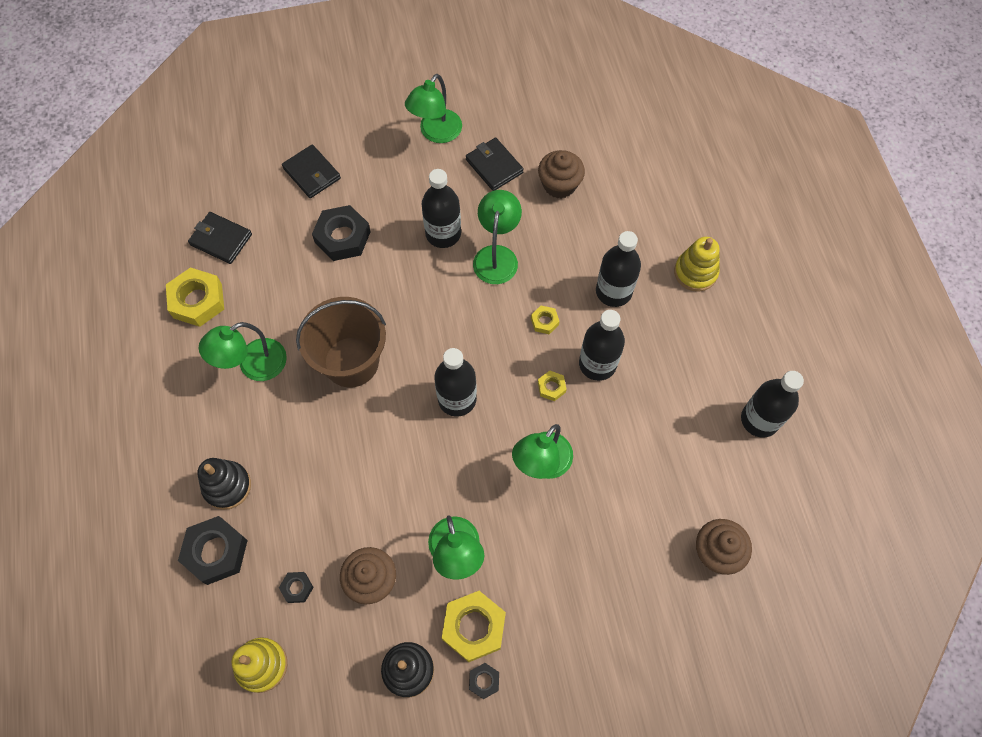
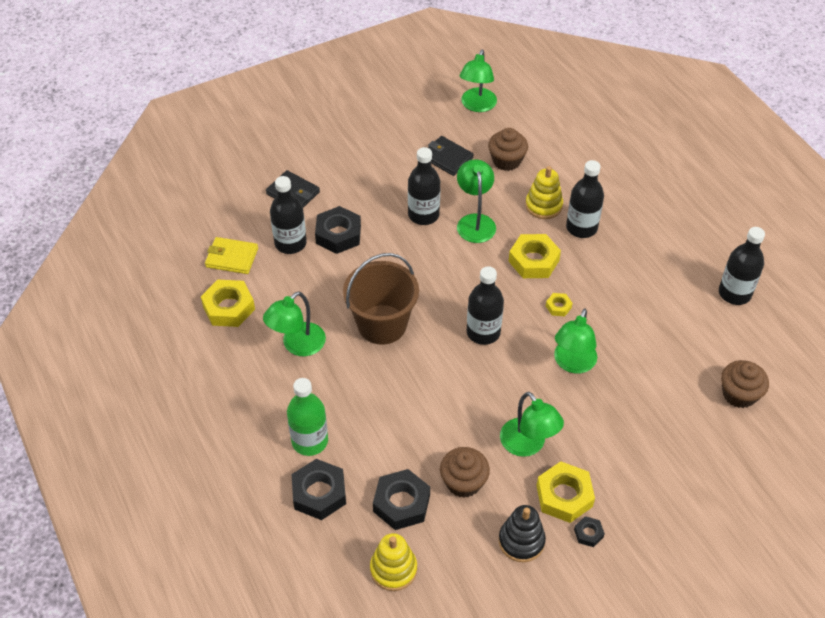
camera: 15 degrees left, 15 degrees down
black wallet [188,212,252,264] -> yellow wallet [205,237,258,274]
black stacking toy [197,458,251,510] -> green bottle [287,378,328,456]
black nut [279,572,314,603] -> black nut [373,469,430,530], size x2.02
green lamp [405,74,462,143] -> green lamp moved to [460,49,497,112]
yellow nut [531,305,560,334] -> yellow nut [508,234,561,278], size x2.02
black bottle [579,310,625,381] -> black bottle moved to [270,176,307,254]
yellow stacking toy [674,237,719,292] -> yellow stacking toy moved to [525,166,563,219]

